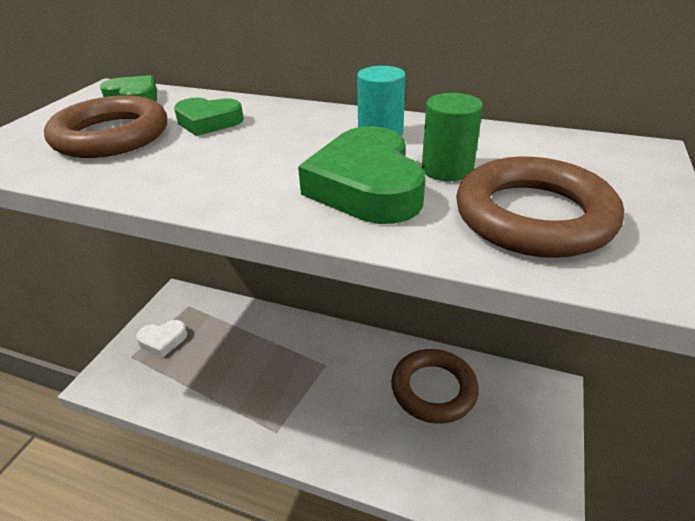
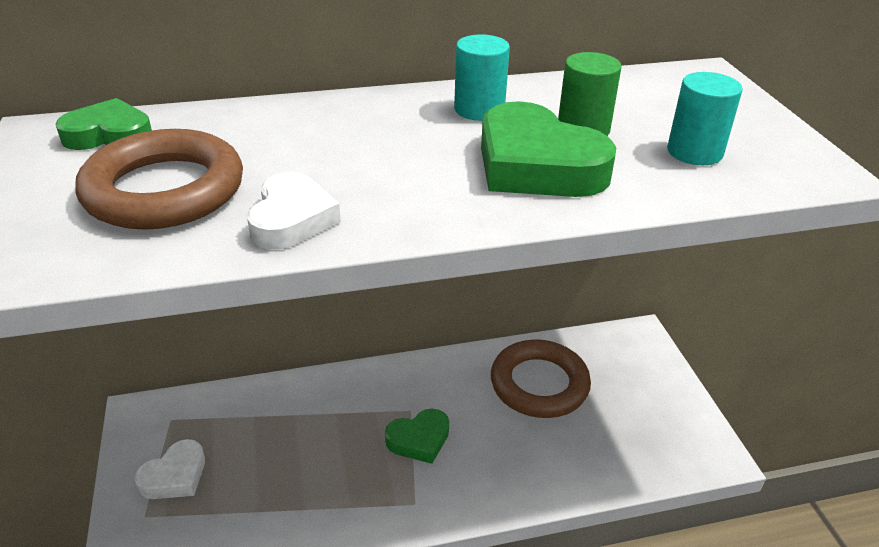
camera: 35 degrees left, 0 degrees up
green heart [174,98,244,136] -> green heart moved to [385,409,449,464]
brown ring [456,157,624,258] -> turquoise cylinder [667,72,743,165]
none -> white heart [247,172,341,250]

